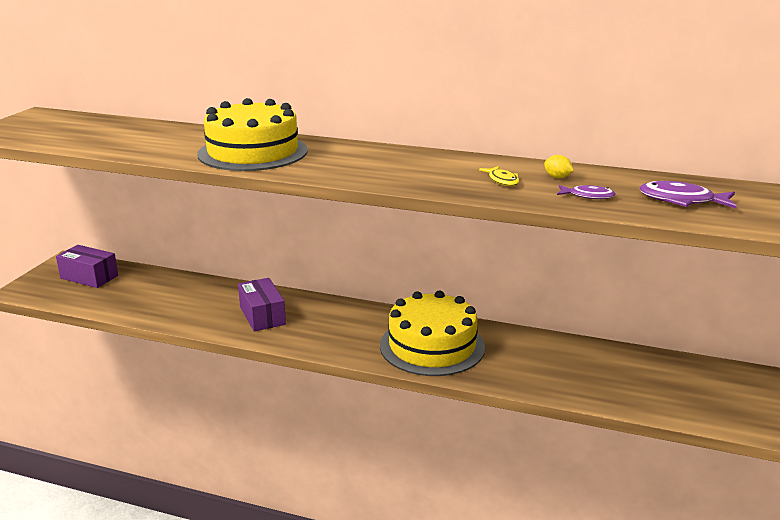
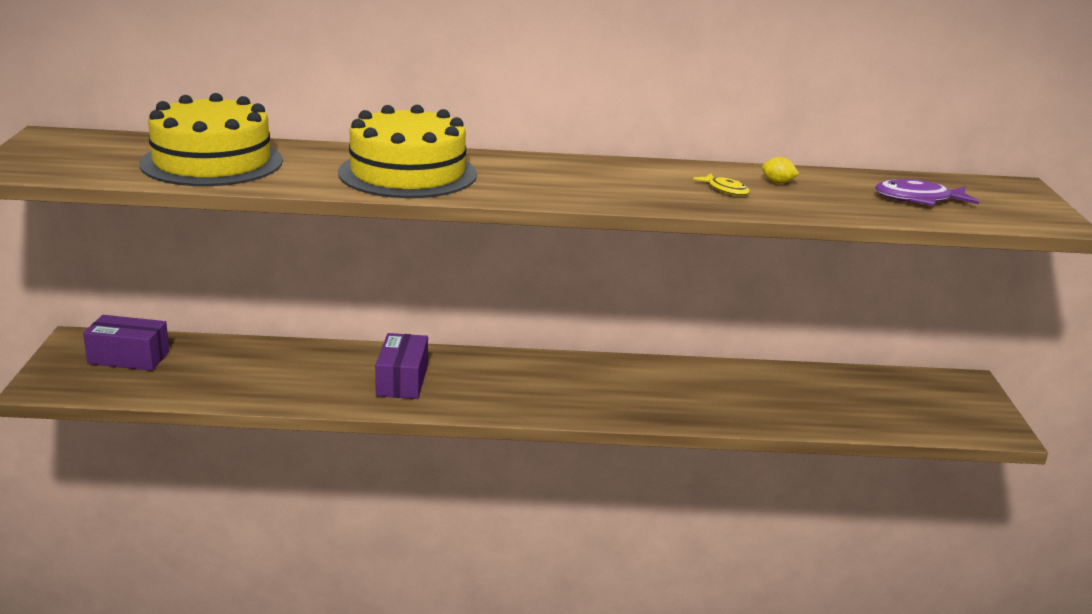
camera: 20 degrees left, 0 degrees up
purple box [238,278,286,331] -> purple box turned 45 degrees clockwise [375,333,428,399]
yellow cake [380,290,485,376] -> yellow cake moved to [139,93,283,186]
purple fish [557,185,616,199] -> none

